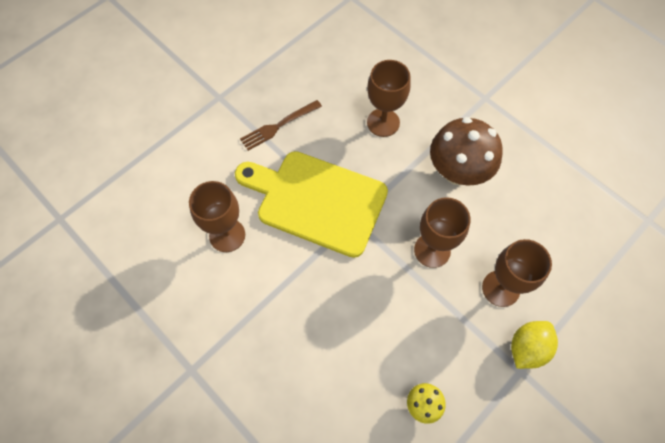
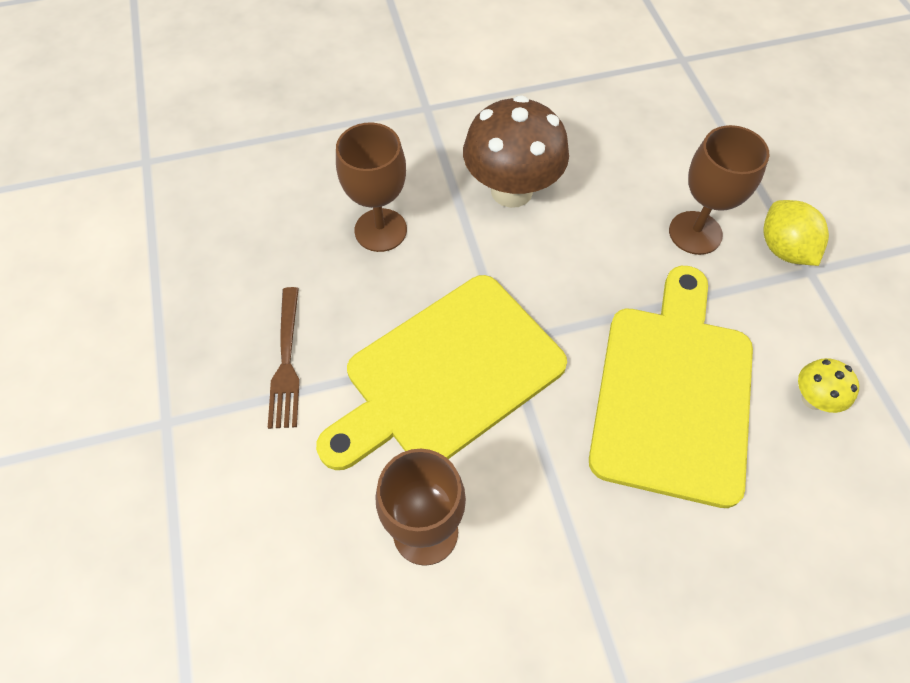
camera: 60 degrees left, 5 degrees down
brown goblet [414,197,471,268] -> none
none -> yellow cutting board [589,266,753,508]

